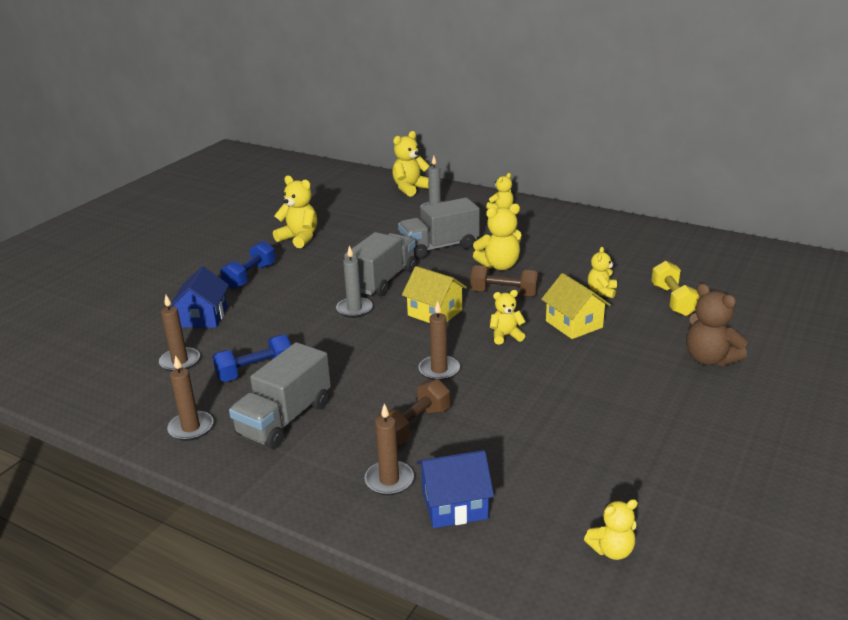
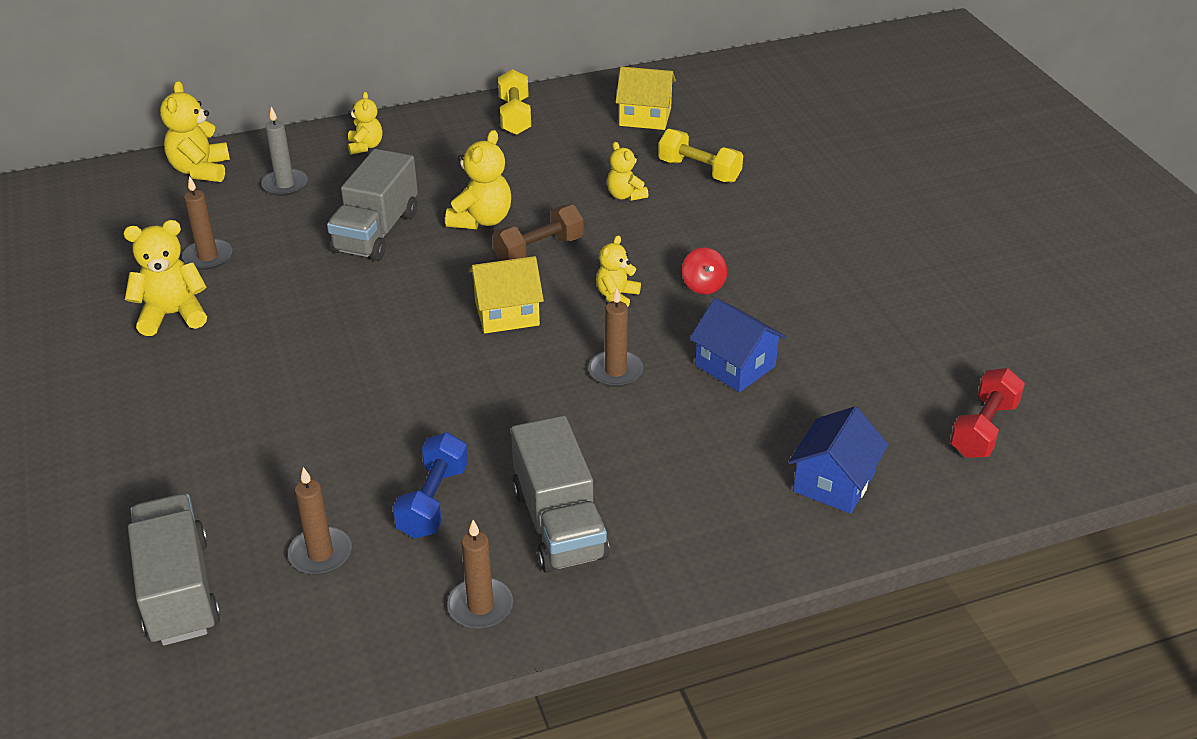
camera: 50 degrees left, 10 degrees up
blue house [170,266,229,328] -> blue house moved to [689,298,786,392]
blue dumbbell [220,241,276,289] -> none
grey candle [336,245,373,318] -> none
grey truck [344,232,416,296] -> grey truck moved to [128,494,221,646]
brown candle [365,403,414,495] -> brown candle moved to [182,176,232,270]
brown dumbbell [375,379,450,445] -> none
yellow house [541,273,611,339] -> yellow house moved to [616,66,676,130]
yellow teddy bear [584,499,638,560] -> red dumbbell [950,368,1025,458]
brown teddy bear [686,283,747,366] -> none
none -> yellow dumbbell [498,69,531,135]
none -> red spinning top [682,247,727,294]

